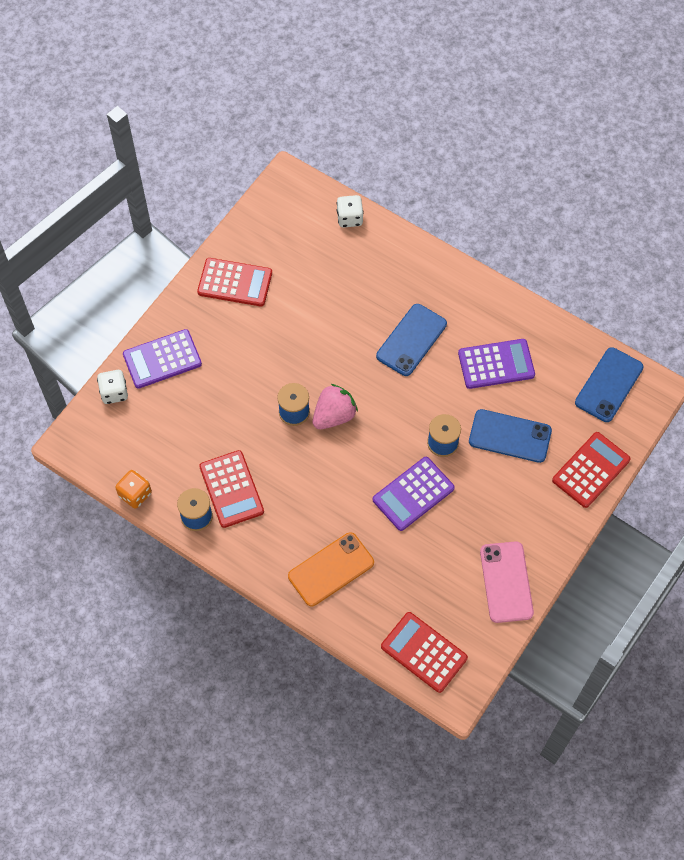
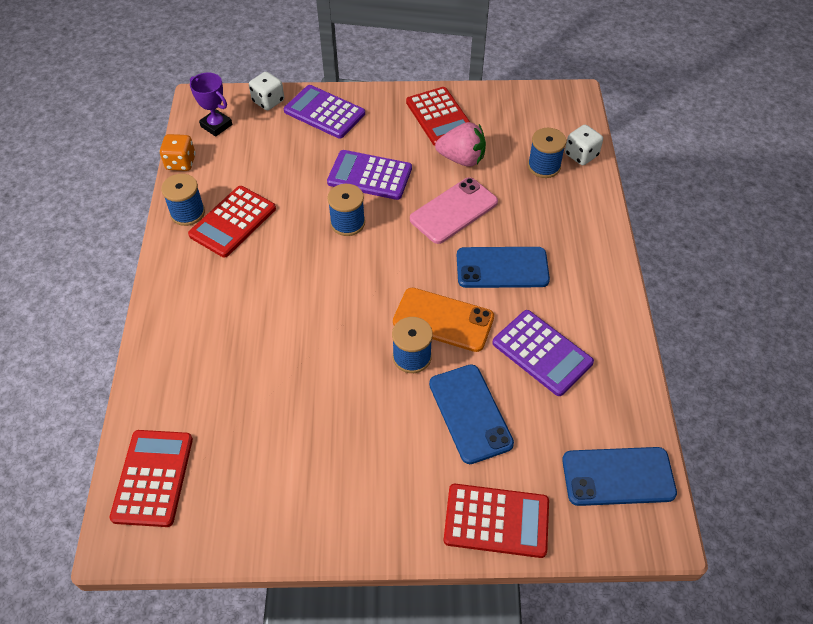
camera: 55 degrees right, 10 degrees down
orange phone [288,532,374,606] -> orange phone moved to [393,288,494,352]
pink strawberry [313,384,358,429] -> pink strawberry moved to [435,122,486,167]
purple calculator [373,457,455,531] -> purple calculator moved to [327,150,412,200]
pink phone [480,541,534,623] -> pink phone moved to [410,177,498,244]
none -> purple trophy [190,72,232,136]
none -> blue spool [528,128,566,178]

